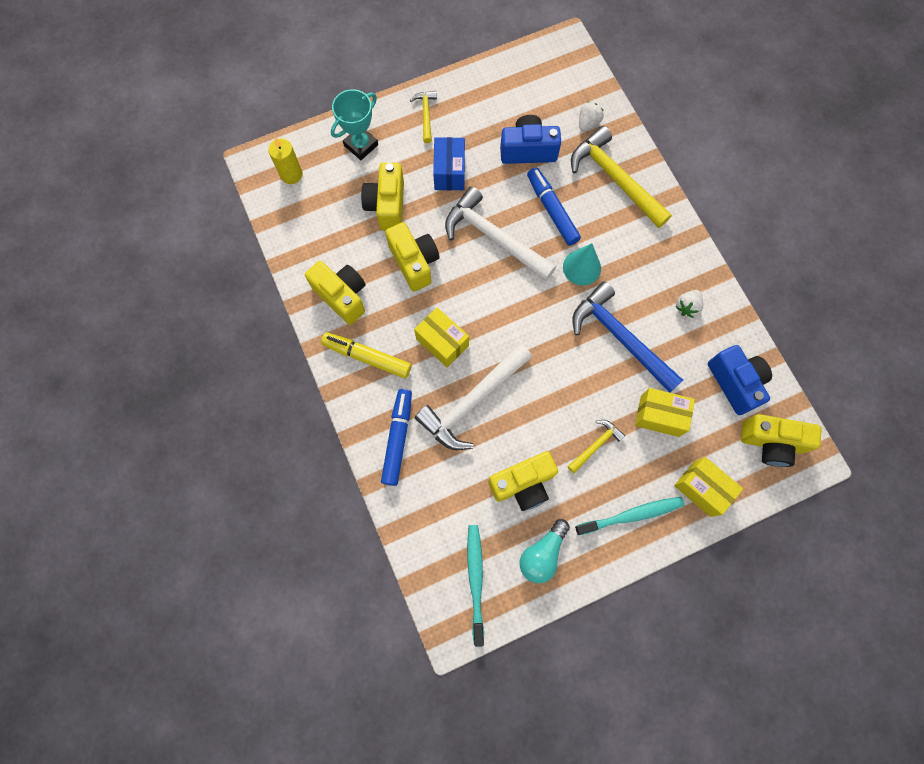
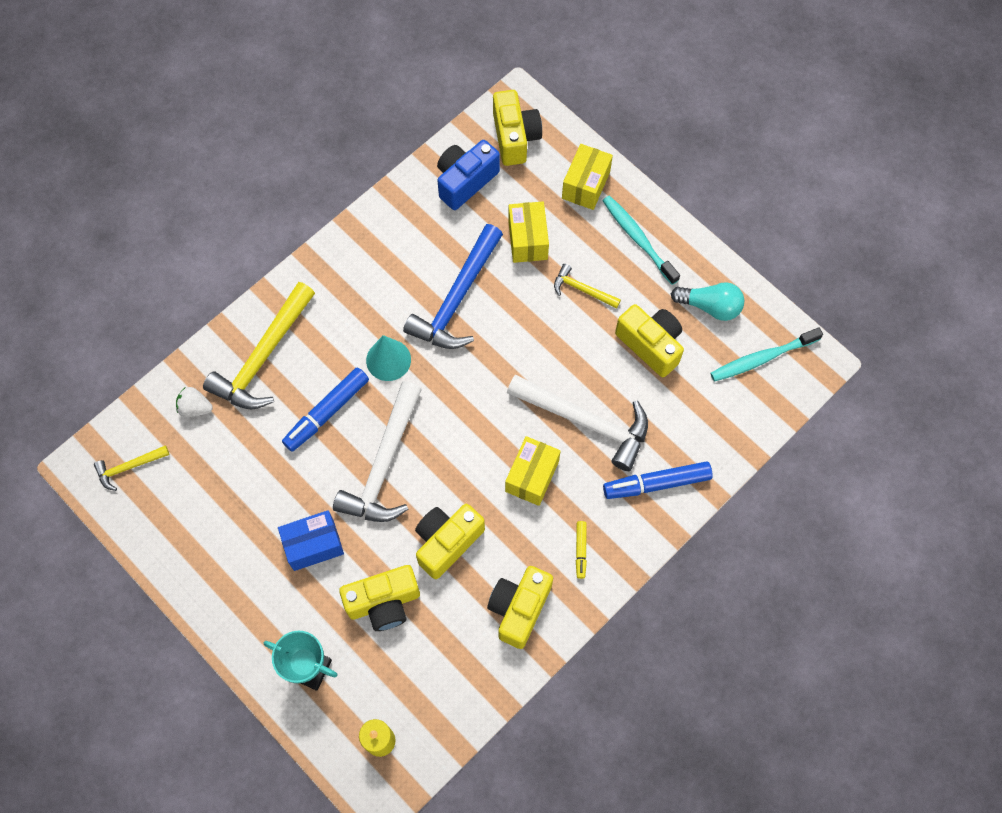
camera: 110 degrees left, 5 degrees down
yellow marker [321,332,412,378] -> yellow marker [576,521,587,579], size x0.52
yellow hammer [410,91,437,143] -> yellow hammer moved to [94,445,170,491]
blue camera [500,115,561,164] -> none
white strawberry [676,290,703,318] -> none

